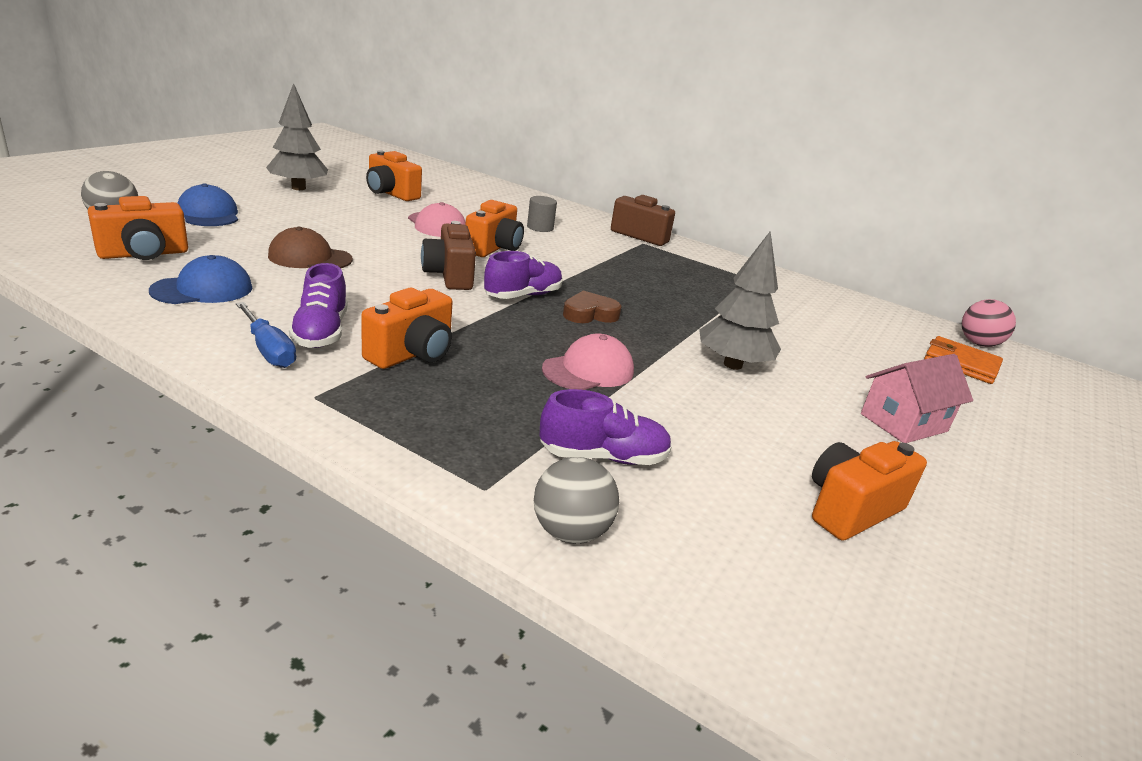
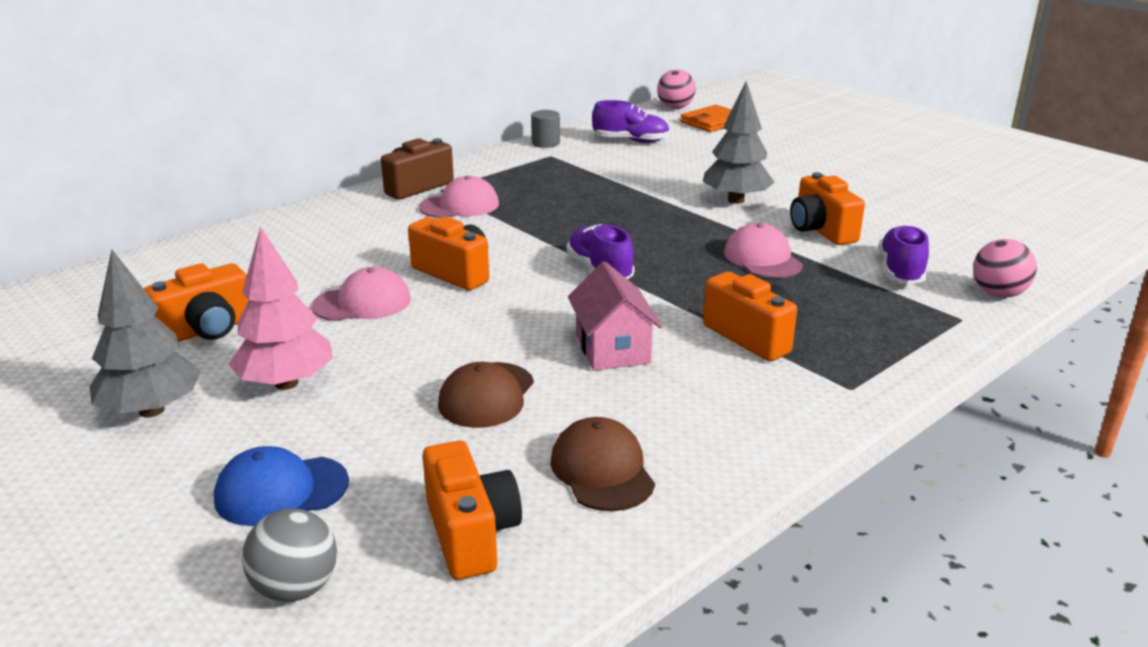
camera: 70 degrees left, 0 degrees up
blue cap [149,255,252,304] -> brown cap [550,417,655,511]
blue screwdriver [236,302,296,368] -> none
purple shoe [289,263,347,348] -> purple shoe moved to [592,100,670,143]
brown camera [421,221,476,290] -> none
grey cylinder [527,196,557,232] -> grey cylinder moved to [531,110,560,148]
grey ball [534,457,619,544] -> pink ball [973,239,1037,298]
brown heart [563,291,622,323] -> none
orange camera [812,441,927,541] -> orange camera moved to [790,172,865,245]
pink house [861,354,973,443] -> pink house moved to [568,262,662,371]
none -> pink tree [229,227,333,390]
none -> pink cap [419,176,499,218]

